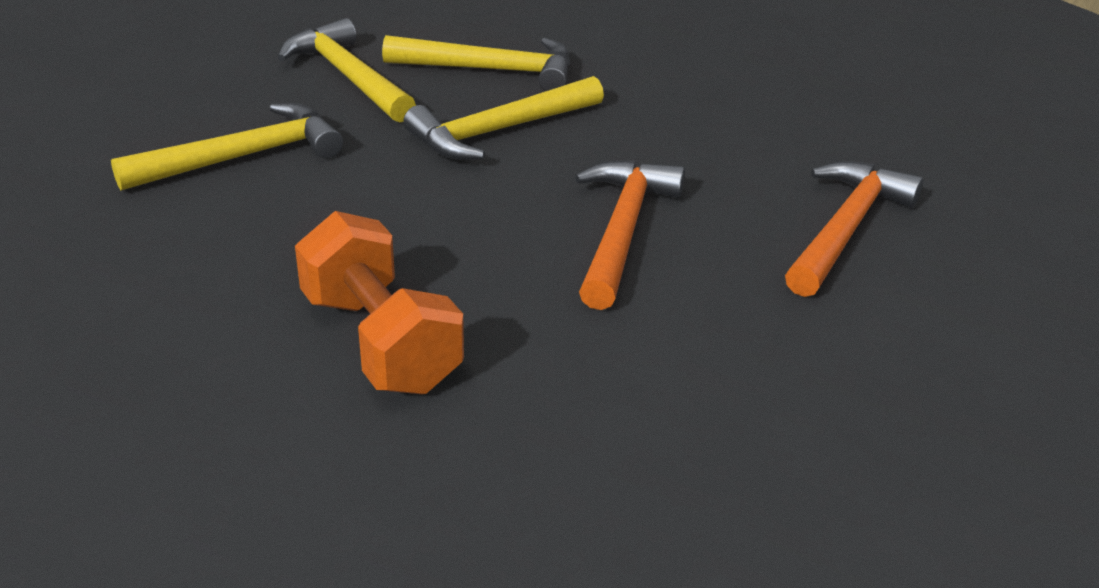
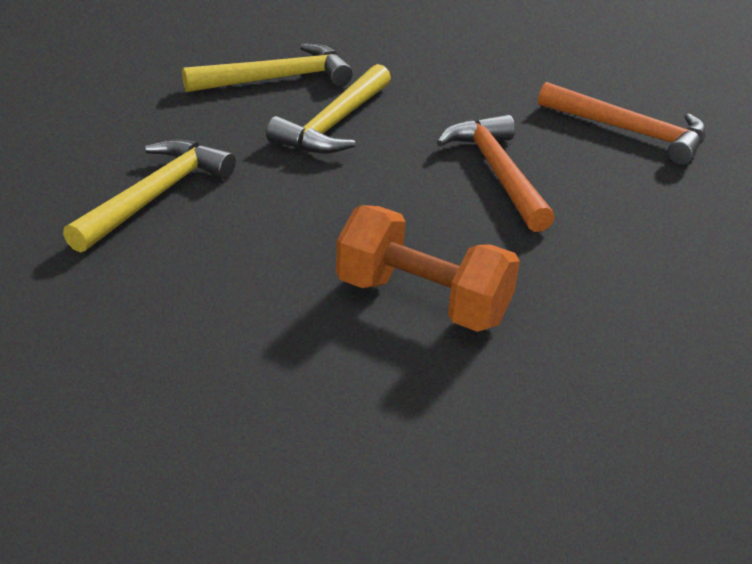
camera: 30 degrees left, 0 degrees up
yellow hammer [277,18,416,123] -> none
orange hammer [785,161,923,297] -> orange hammer turned 120 degrees clockwise [538,82,706,165]

